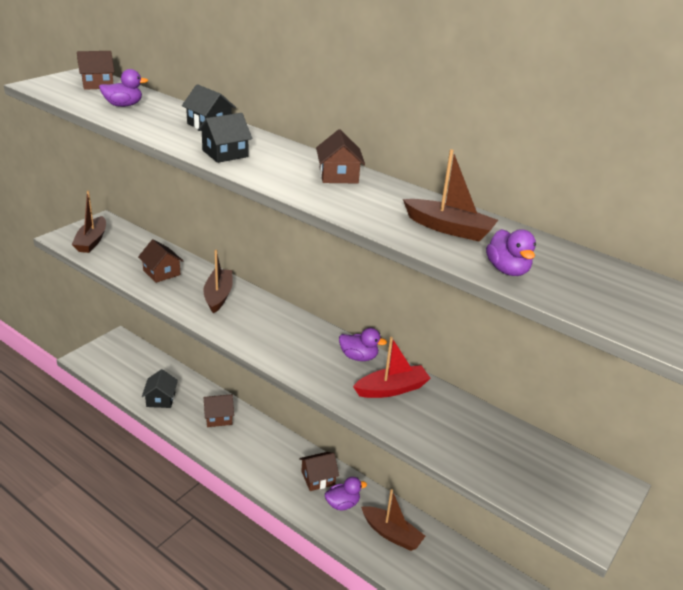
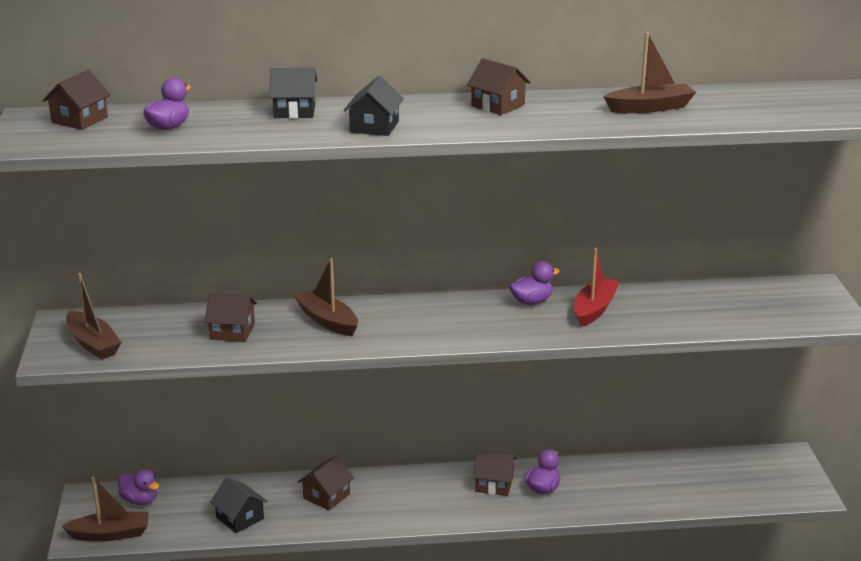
camera: 40 degrees left, 5 degrees down
brown house [299,452,339,491] -> brown house turned 75 degrees clockwise [473,450,517,496]
brown boat [361,489,425,551] -> brown boat moved to [61,477,149,542]
purple duck [486,229,536,276] -> purple duck moved to [118,469,159,505]

